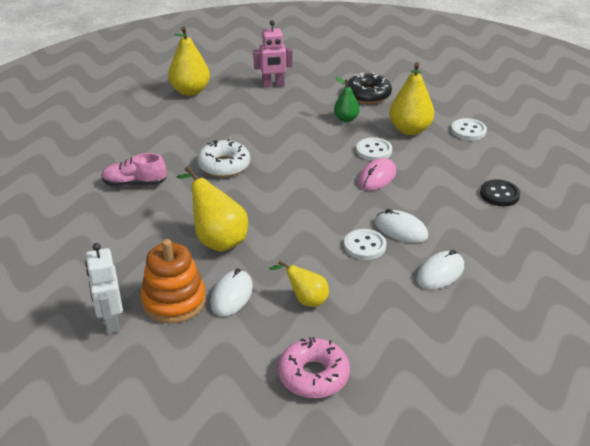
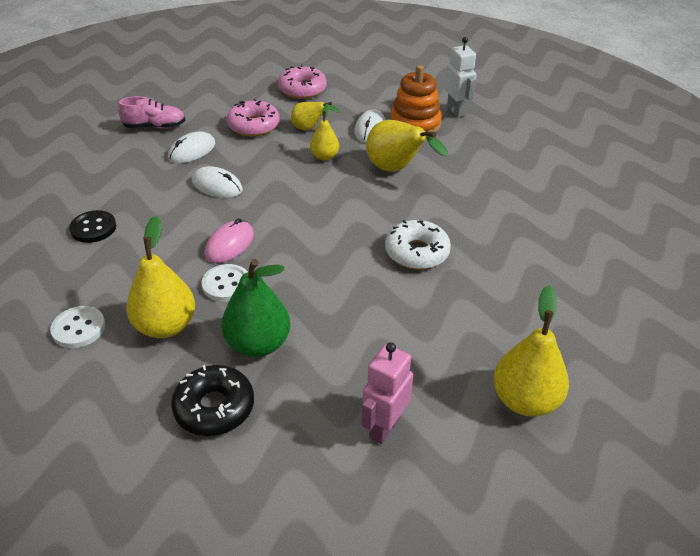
camera: 175 degrees right, 5 degrees up
pink shoe [101,153,166,186] -> pink shoe moved to [118,96,185,129]
pink robot [253,20,293,88] -> pink robot turned 45 degrees counterclockwise [362,342,413,444]
green pear [334,76,360,122] -> green pear [221,259,290,357], size x1.69
white button [344,229,386,260] -> none
none -> pink donut [227,99,280,137]
none -> yellow pear [310,103,339,161]

